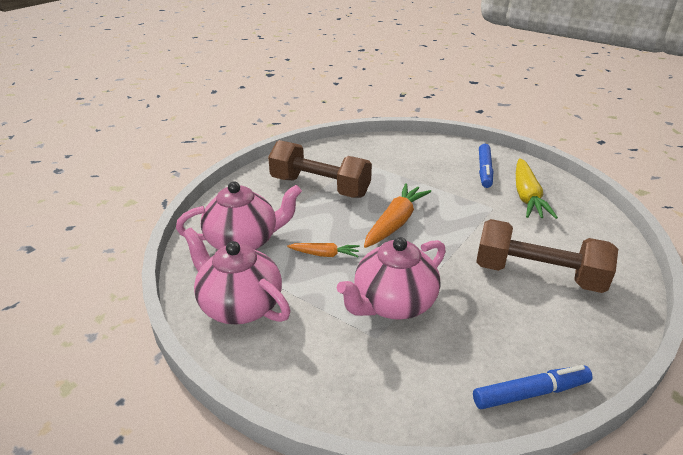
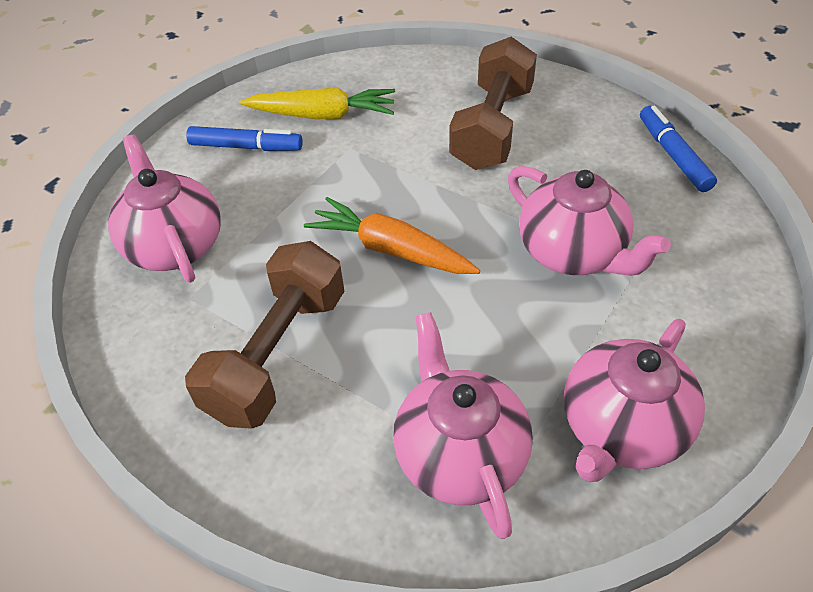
camera: 90 degrees left, 15 degrees up
orange carrot [287,243,360,257] -> none
none -> pink teapot [108,135,221,283]

